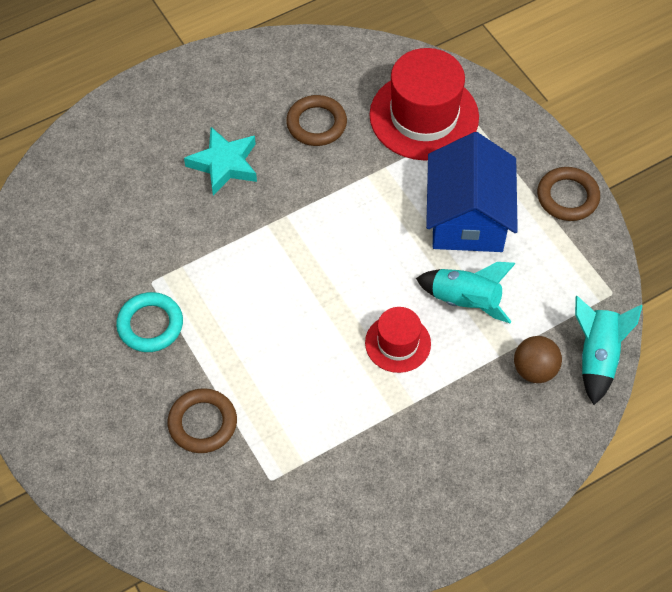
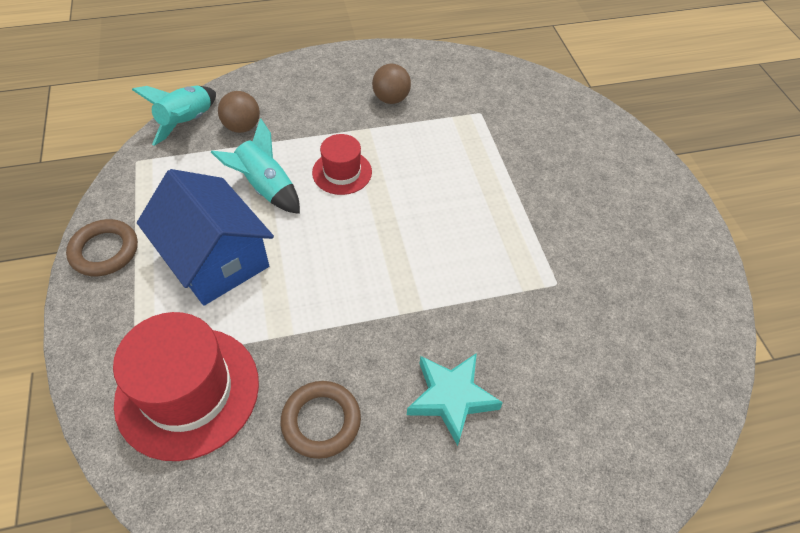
camera: 165 degrees left, 5 degrees down
turquoise ring [116,292,183,352] -> none
brown ring [168,388,237,453] -> none
blue house [426,132,518,252] -> blue house turned 60 degrees counterclockwise [137,169,274,306]
none -> brown ball [372,64,411,104]

